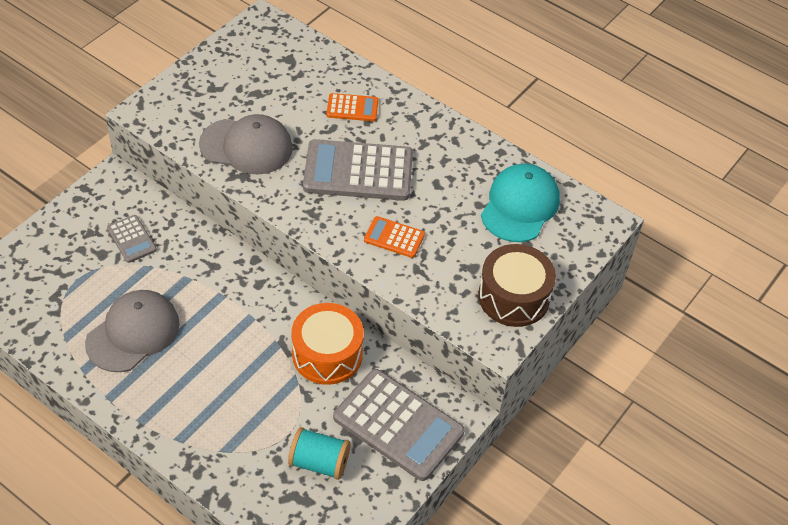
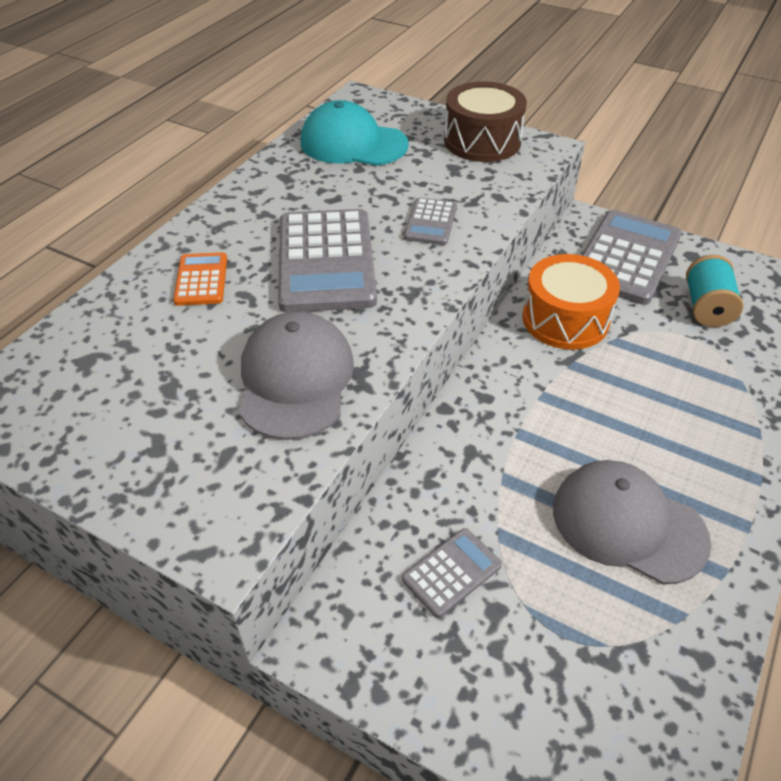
camera: 95 degrees left, 5 degrees down
orange calculator [364,216,425,258] -> grey calculator [404,198,457,245]

